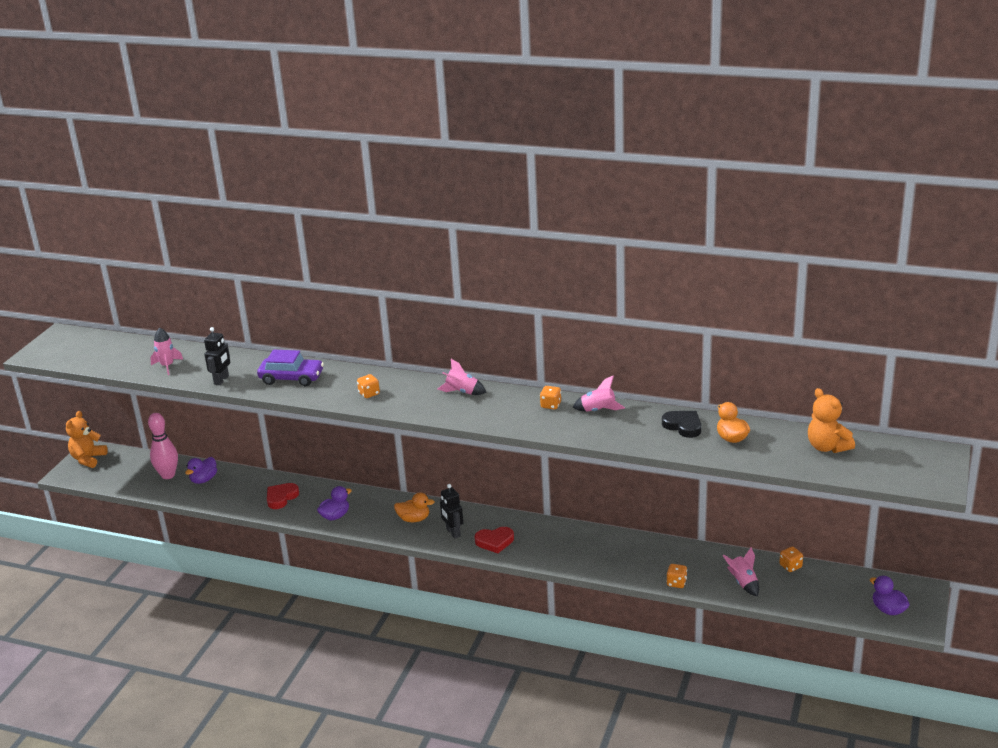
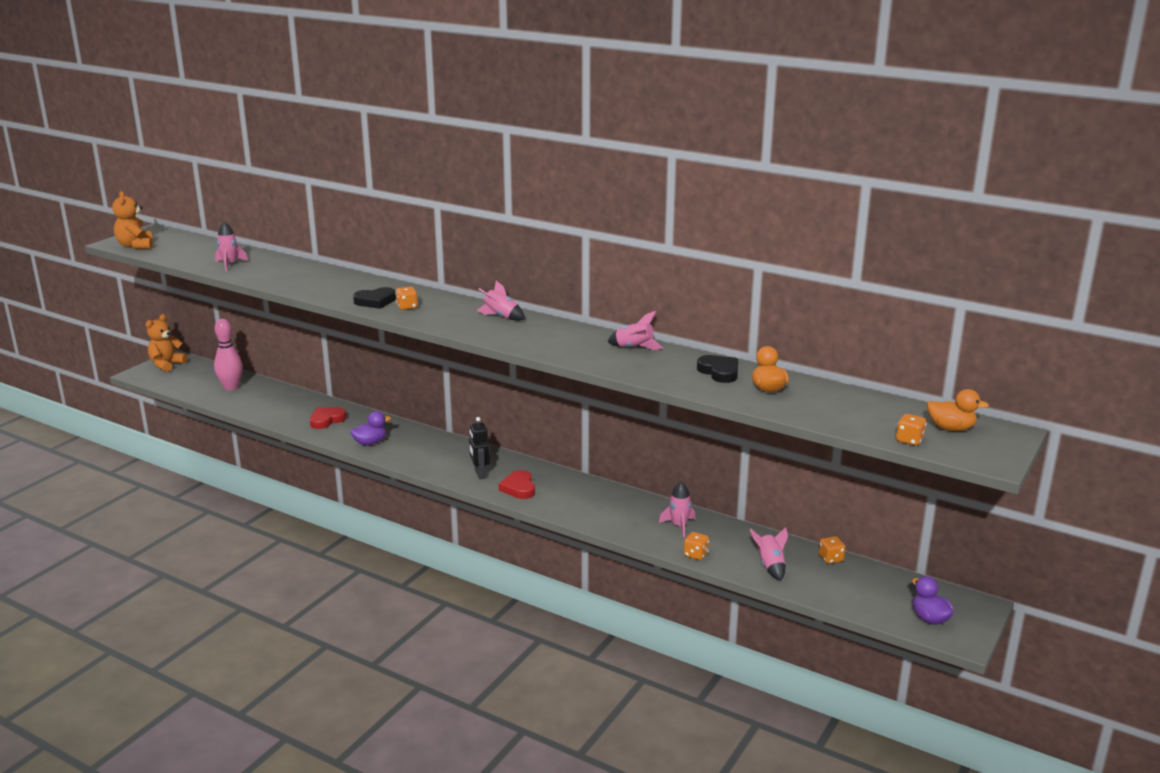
camera: 10 degrees right, 5 degrees down
purple duck [185,457,217,484] -> none
black robot [204,327,230,385] -> none
purple car [257,350,324,386] -> none
orange duck [394,492,435,522] -> orange duck moved to [927,389,989,431]
red heart [475,527,514,553] -> red heart turned 75 degrees clockwise [499,470,535,499]
orange dice [540,386,561,409] -> orange dice moved to [896,414,926,446]
orange teddy bear [808,388,855,453] -> orange teddy bear moved to [112,191,153,249]
none -> black heart [353,287,396,309]
none -> pink rocket [659,482,695,538]

